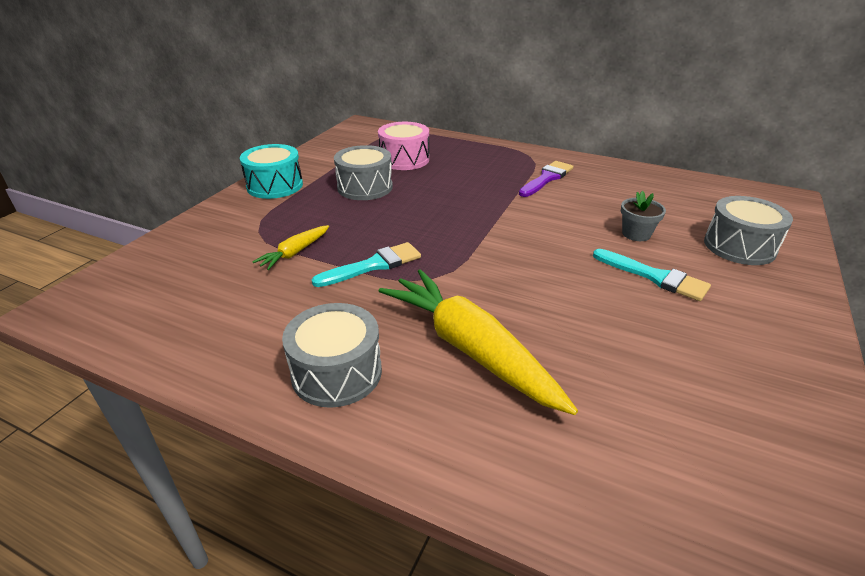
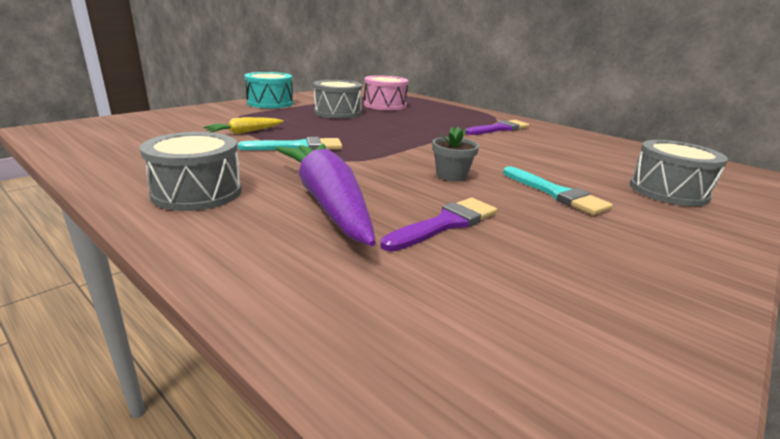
camera: 15 degrees right, 10 degrees down
yellow carrot [379,269,578,415] -> purple carrot [276,144,376,246]
grey flower pot [621,191,666,241] -> grey flower pot moved to [432,127,479,181]
none -> purple brush [381,198,497,251]

